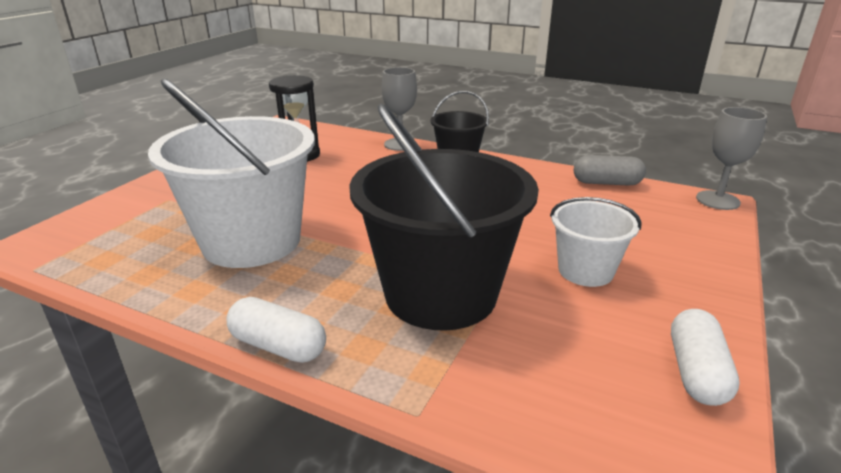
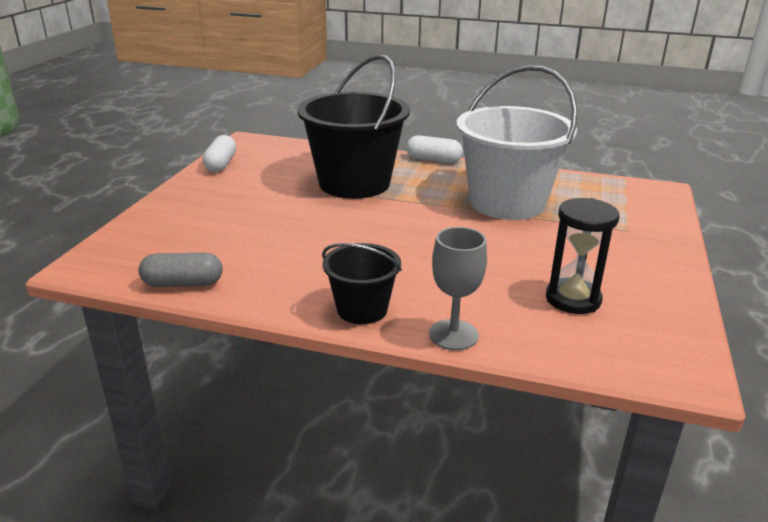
camera: 170 degrees right, 0 degrees up
white bucket [550,197,642,287] -> none
grey goblet [696,107,767,210] -> none

